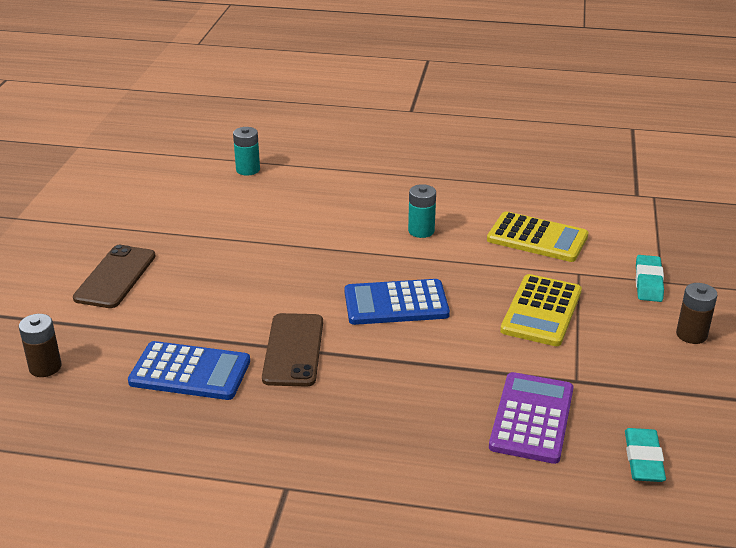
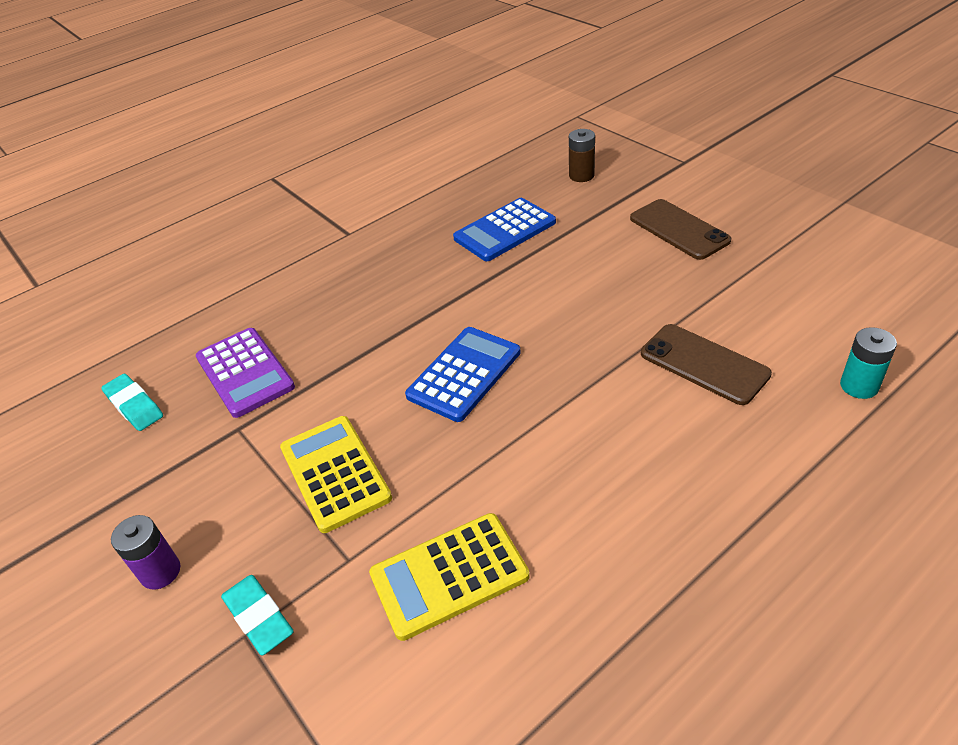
camera: 135 degrees right, 10 degrees up
brown phone [262,313,323,387] -> brown phone moved to [641,324,772,405]
turquoise battery [408,184,436,238] -> none
brown battery [676,283,717,344] -> purple battery [111,515,180,590]

